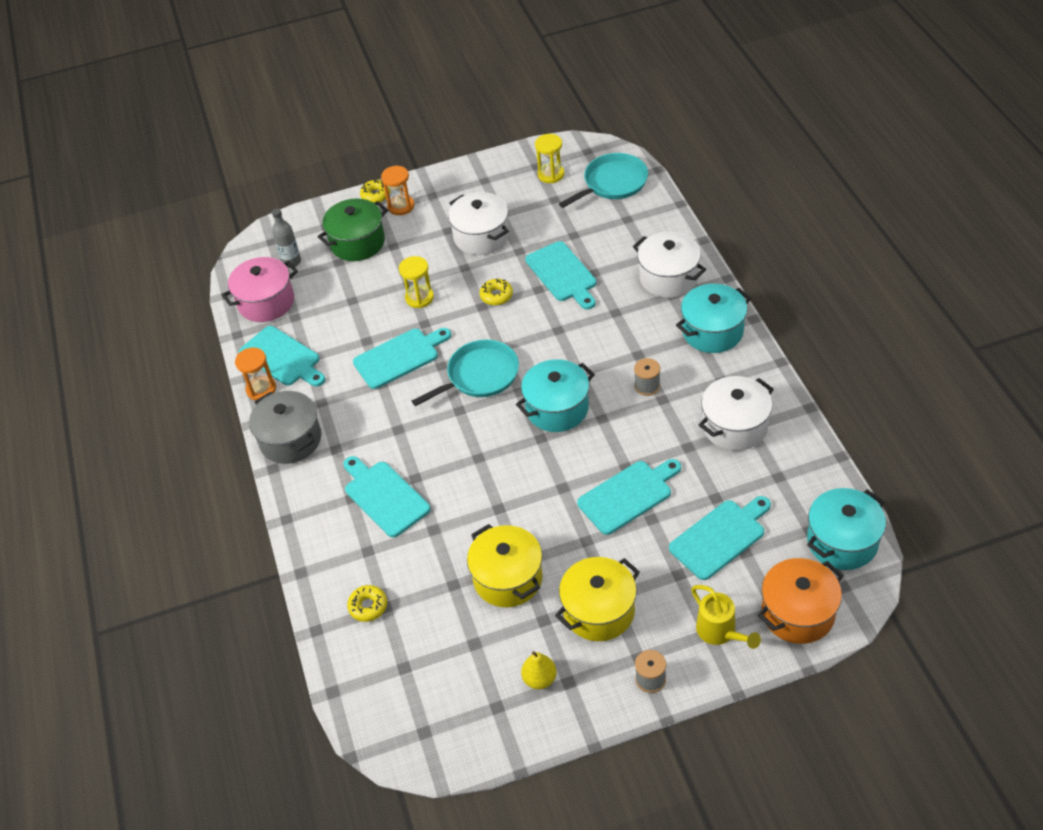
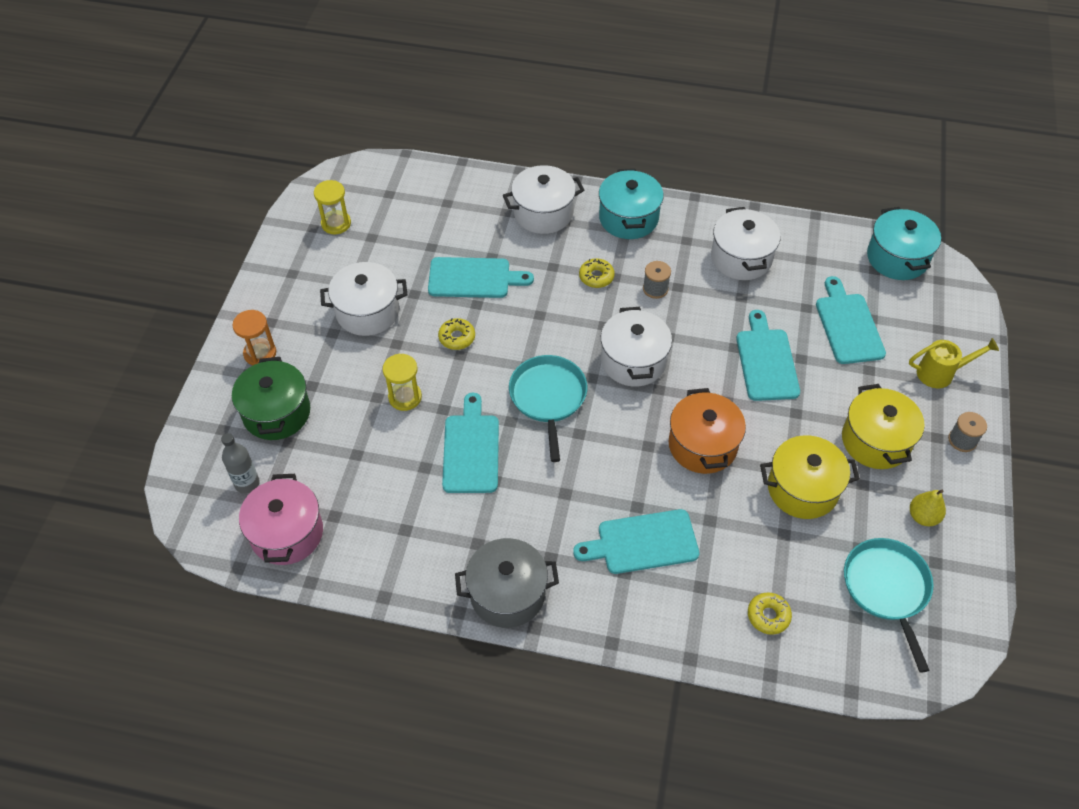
camera: 65 degrees left, 5 degrees up
orange hourglass [235,348,276,400] -> none
turquoise cutting board [239,326,325,386] -> none
yellow donut [360,180,391,203] -> yellow donut moved to [579,259,615,288]
turquoise pot [516,359,595,432] -> white pot [601,307,672,387]
turquoise pan [559,153,648,208] -> turquoise pan moved to [844,538,934,673]
orange pot [758,558,844,644] -> orange pot moved to [669,388,746,474]

